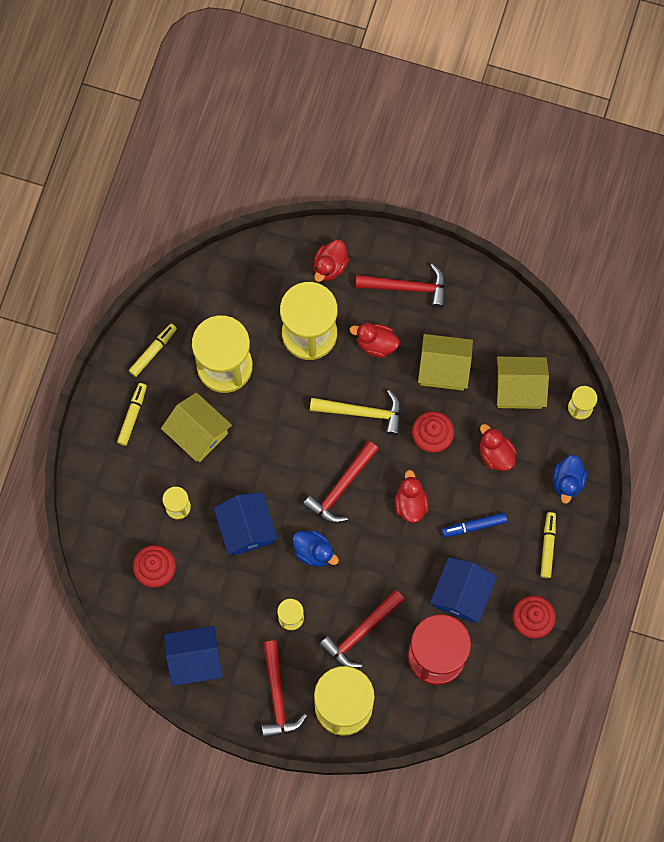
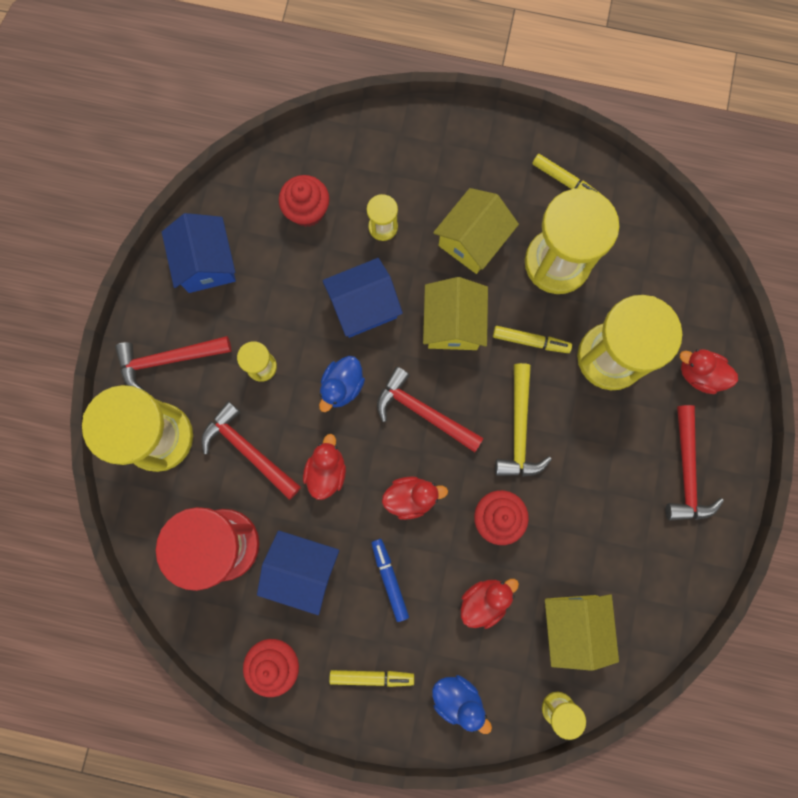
camera: 85 degrees right, 5 degrees up
yellow marker [117,383,147,446] -> yellow marker moved to [493,326,572,353]
red duck [350,323,400,358] -> red duck moved to [303,434,346,500]
yellow house [418,334,473,390] -> yellow house moved to [423,277,488,350]
blue duck [553,455,587,504] -> blue duck turned 150 degrees counterclockwise [432,675,492,734]

